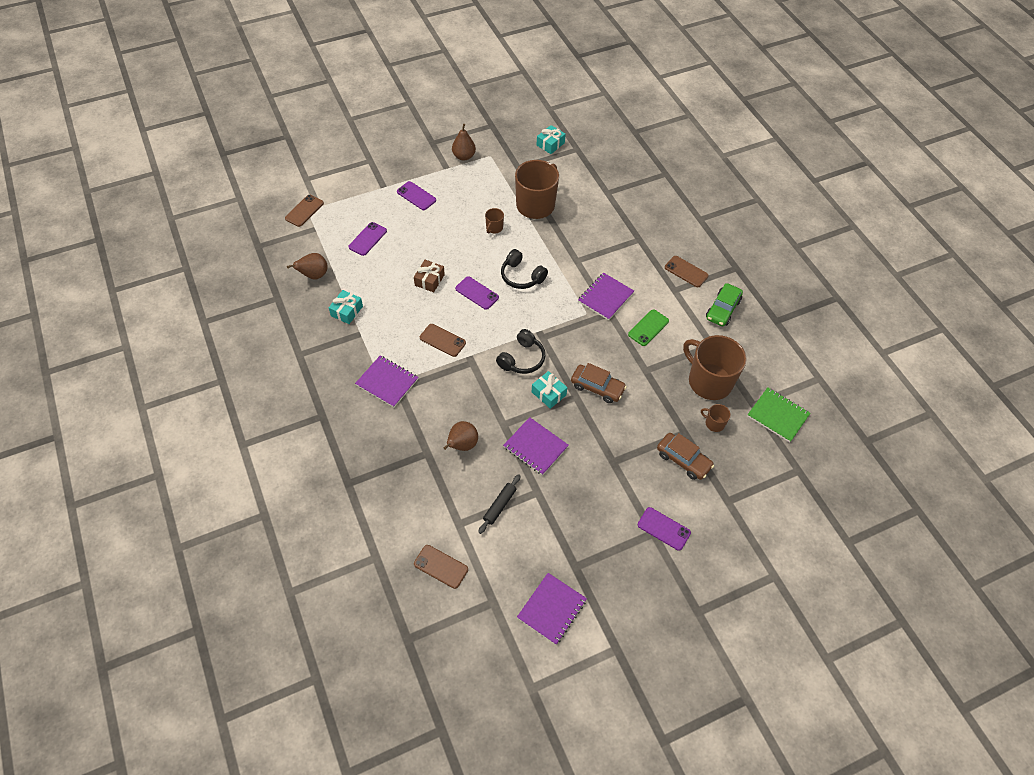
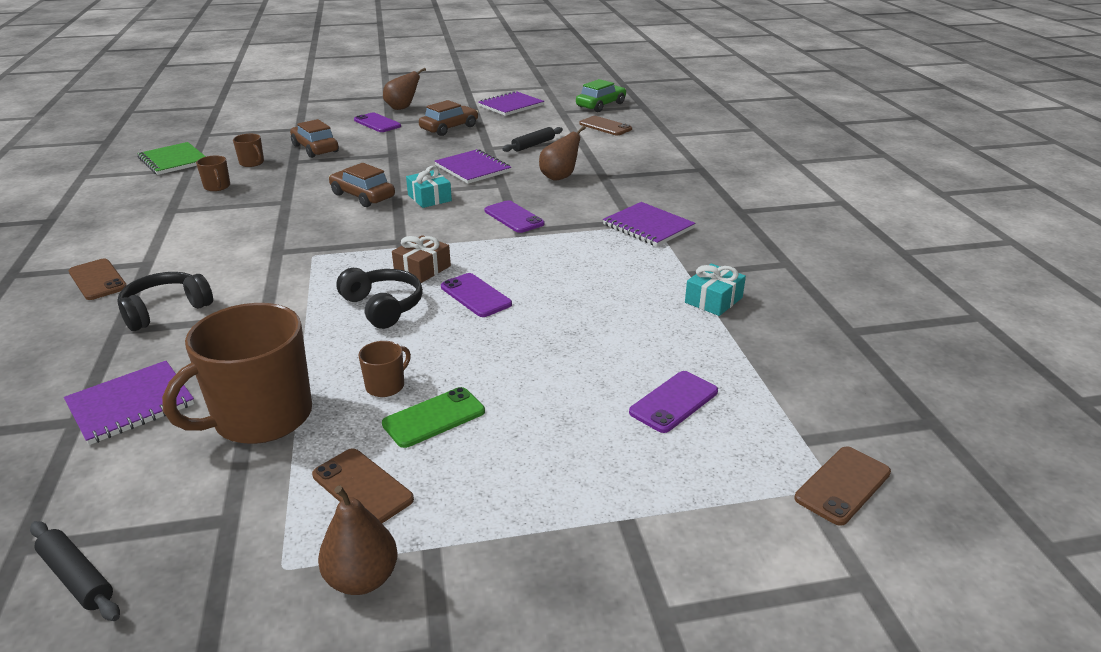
camera: 165 degrees left, 25 degrees down
brown pear [287,253,328,279] -> brown pear moved to [383,67,426,110]
purple phone [397,181,436,210] -> purple phone moved to [484,200,545,233]
brown gift [414,260,445,292] -> brown gift moved to [392,235,451,283]
brown phone [420,324,466,357] -> brown phone moved to [312,448,414,523]
black headphones [496,329,546,374] -> black headphones moved to [117,272,213,331]
turquoise gift [537,125,566,154] -> black rolling pin [30,521,120,621]
purple notebook [578,273,634,320] -> purple notebook moved to [64,361,194,445]
green phone [628,310,669,346] -> green phone moved to [382,387,485,448]
brown mug [683,335,747,400] -> brown mug [196,155,230,191], size x0.43
green car [706,283,743,326] -> green car moved to [576,79,626,112]
none -> brown car [419,100,478,136]

